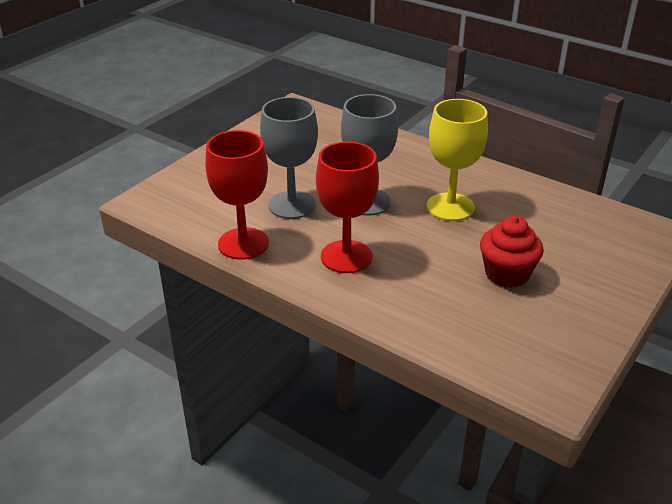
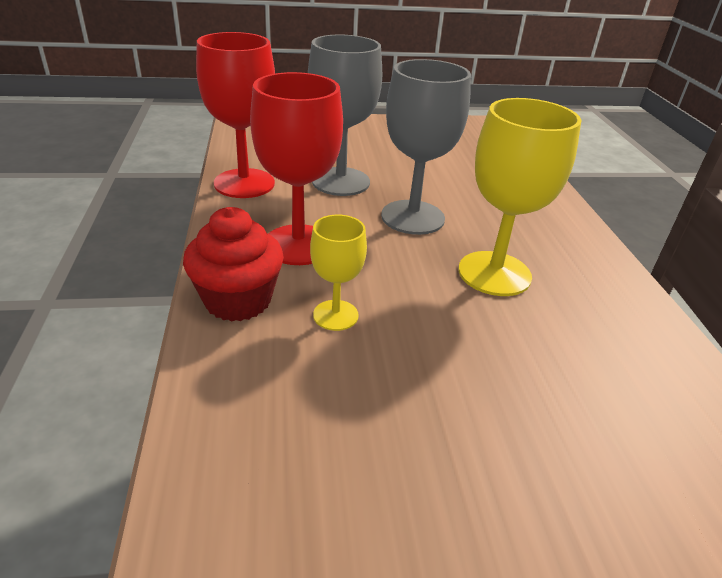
camera: 45 degrees right, 0 degrees up
red cupcake [480,216,544,288] -> red cupcake moved to [183,207,284,322]
none -> yellow goblet [310,215,367,331]

